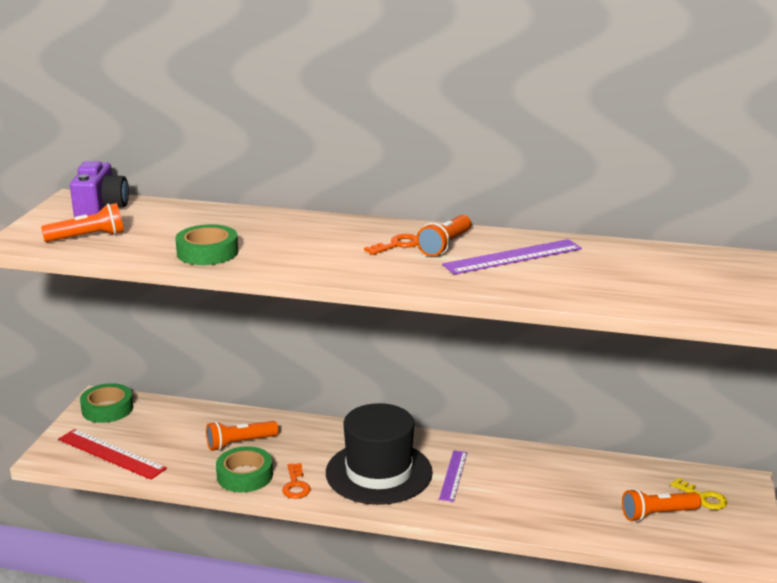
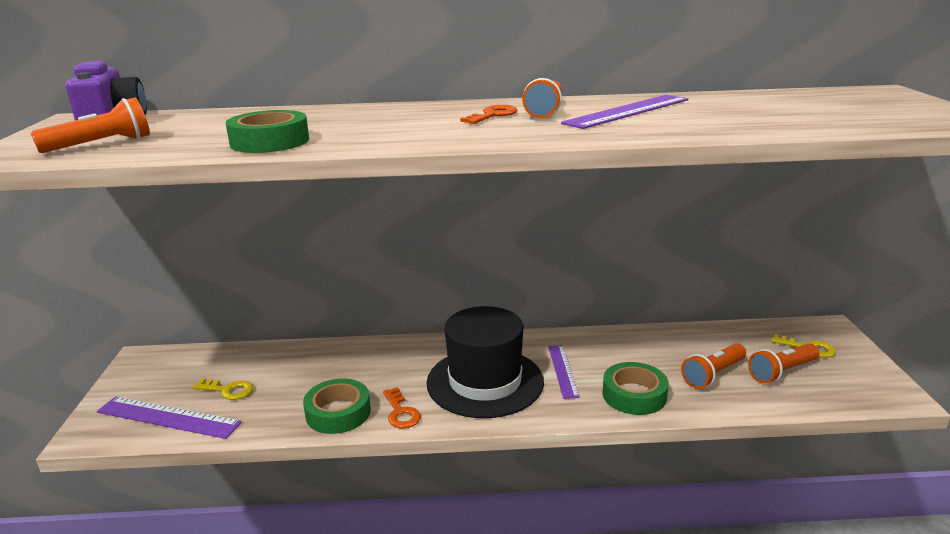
camera: 15 degrees left, 0 degrees up
red ruler [58,429,167,480] -> purple ruler [97,397,242,439]
green tape [80,383,133,423] -> green tape moved to [602,362,669,415]
orange flashlight [206,421,278,451] -> orange flashlight moved to [681,343,746,389]
none -> yellow key [192,378,253,400]

